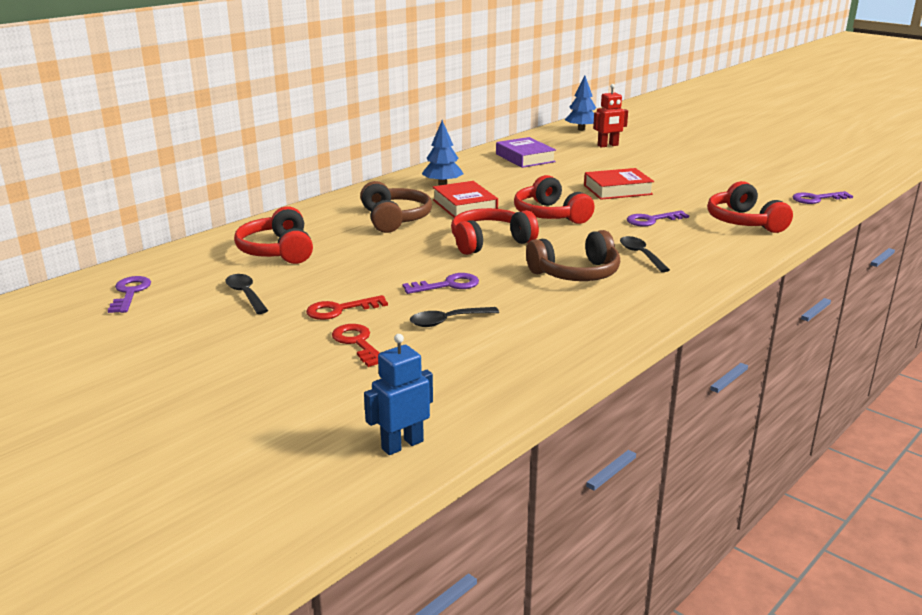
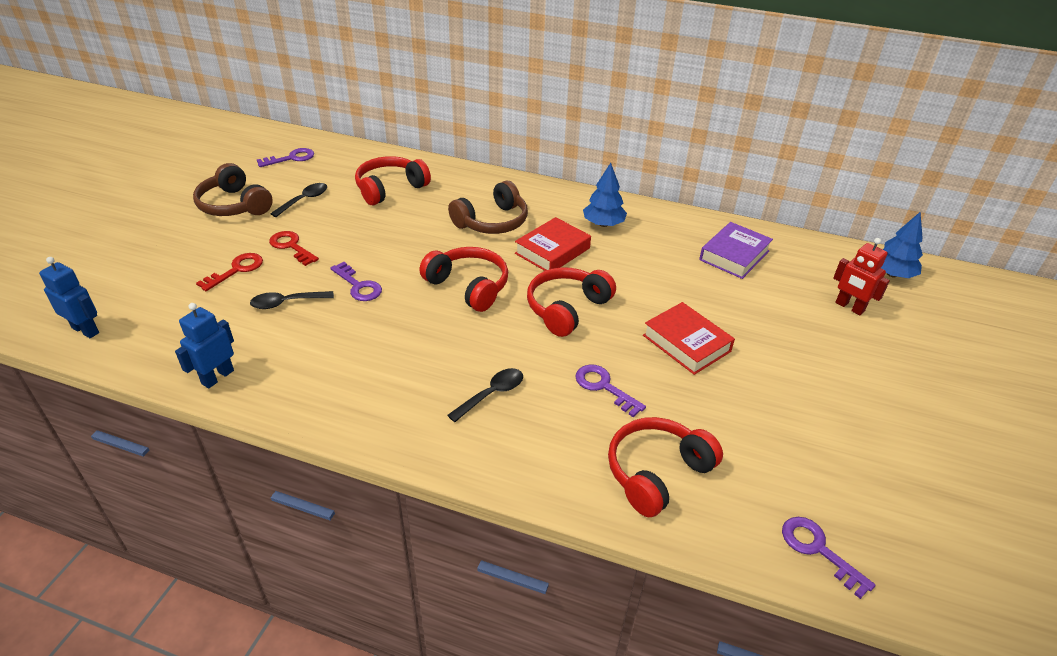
camera: 65 degrees right, 15 degrees up
black spoon [410,307,499,327] -> black spoon turned 60 degrees counterclockwise [250,291,334,309]
brown headphones [526,230,620,281] -> brown headphones moved to [193,163,273,216]
none -> blue robot [175,303,234,389]

